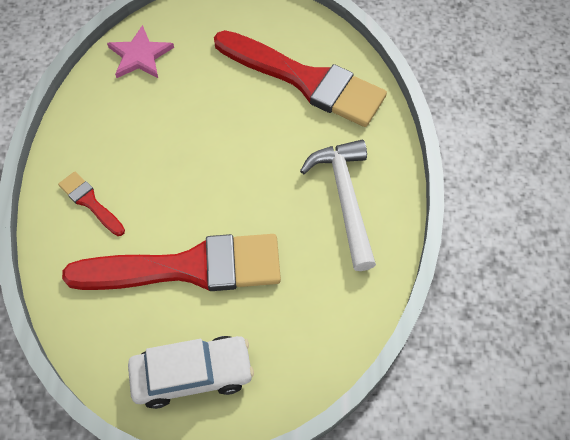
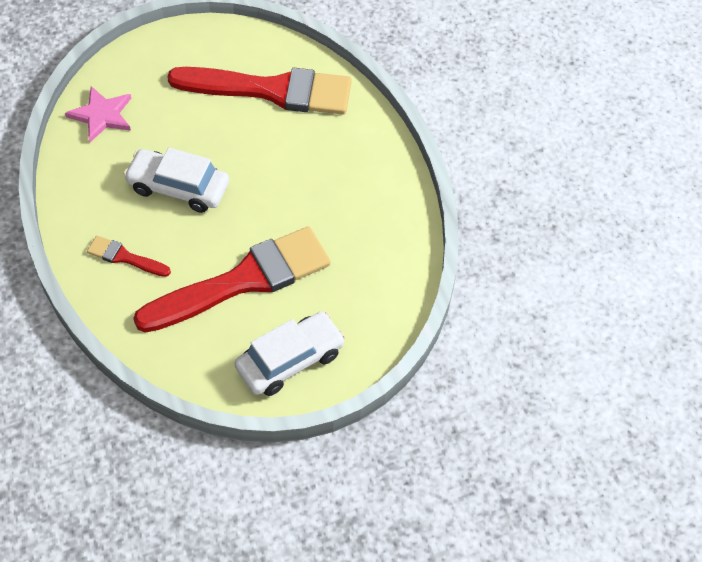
camera: 25 degrees left, 5 degrees down
white hammer [300,140,376,271] -> none
none -> white car [123,147,229,213]

